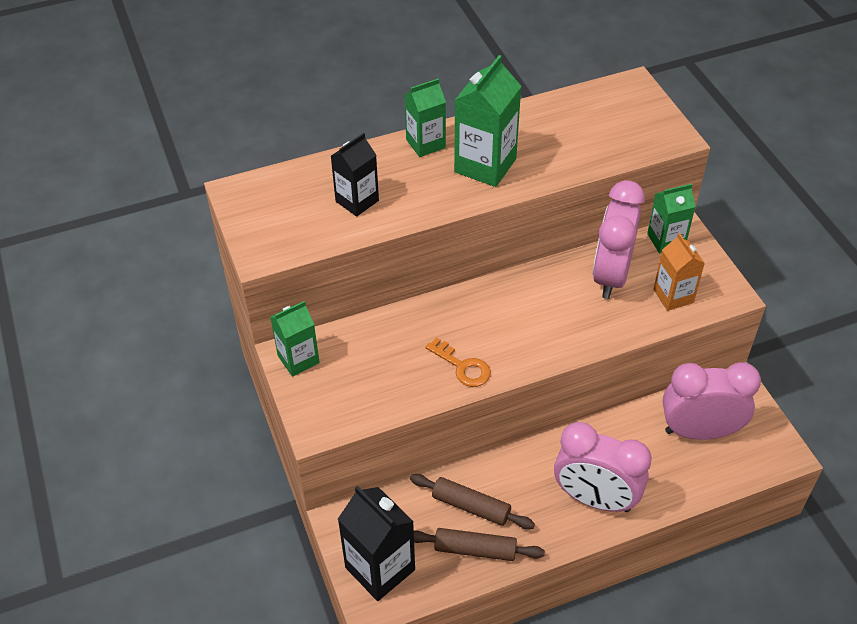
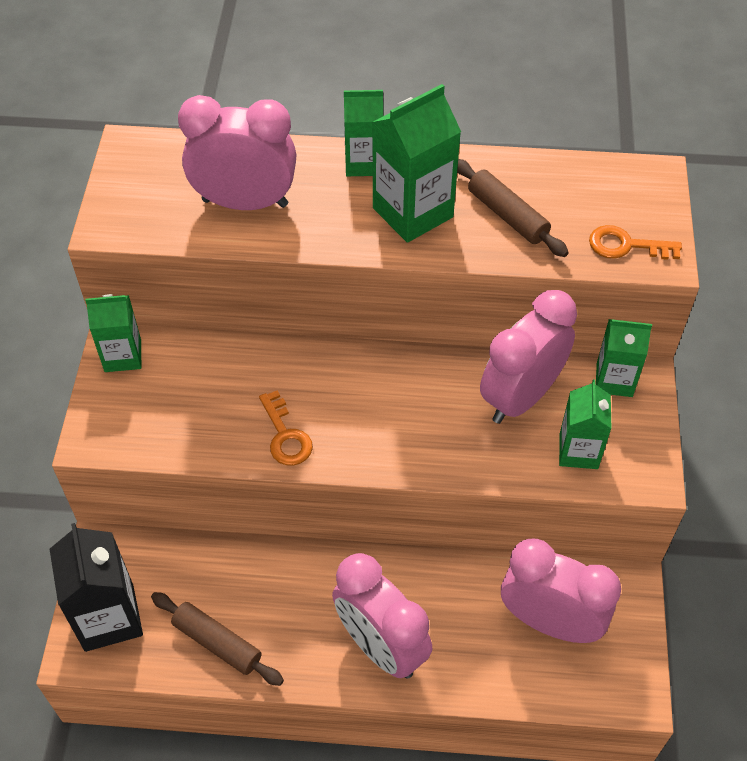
camera: 25 degrees right, 5 degrees up
black carton [331,133,379,217] -> pink clock [178,95,296,210]
brown rolling pin [410,474,535,529] -> brown rolling pin moved to [457,159,569,257]
orange carton [653,233,705,311] -> green carton [559,380,612,469]
none -> orange key [589,225,682,260]

